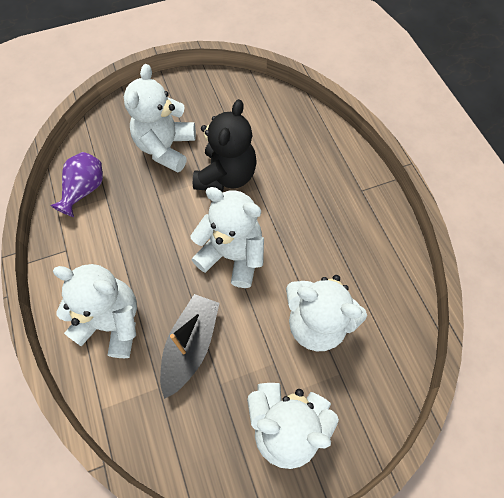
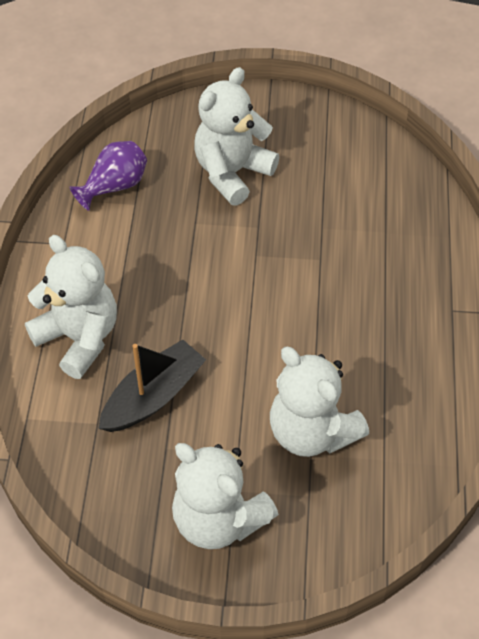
camera: 25 degrees right, 10 degrees down
white teddy bear [190,187,264,288] -> none
black teddy bear [193,99,257,192] -> none

